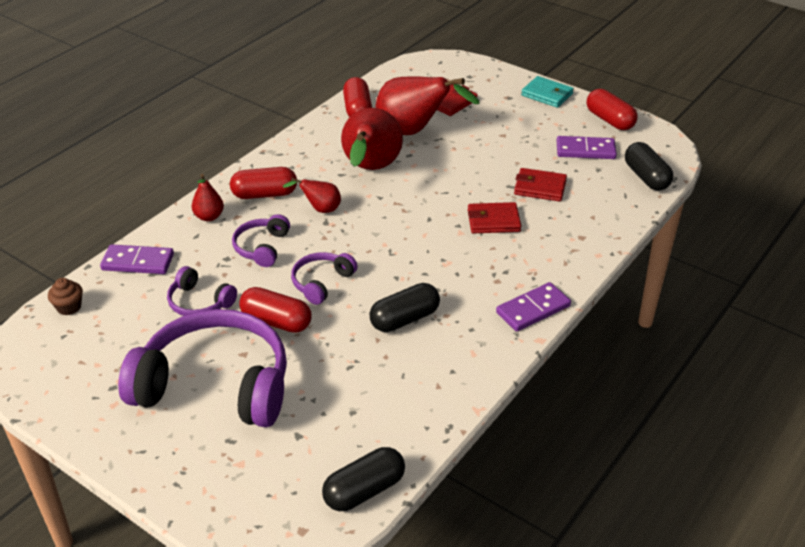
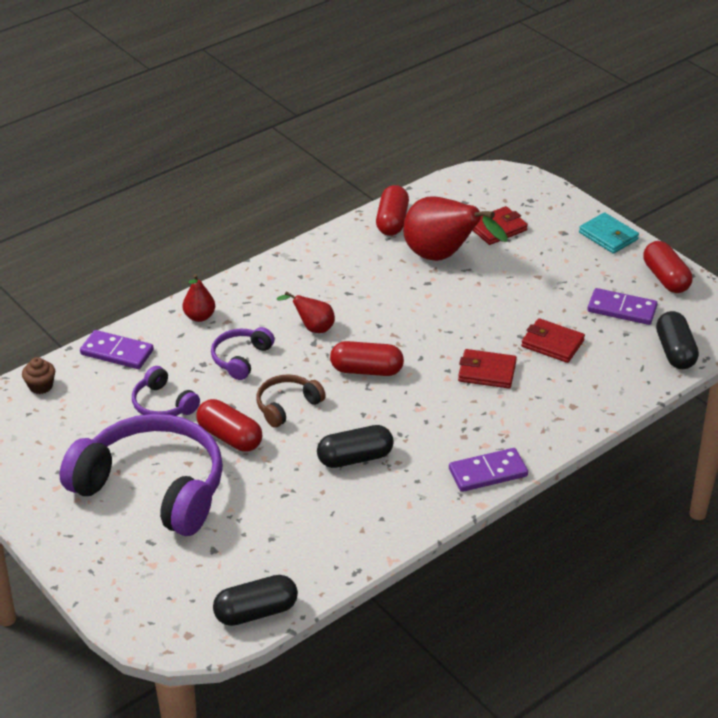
camera: 15 degrees right, 0 degrees up
red capsule [230,167,297,199] -> red capsule moved to [330,341,404,376]
purple headphones [291,252,357,305] -> brown headphones [256,374,326,428]
red pear [341,108,403,170] -> none

